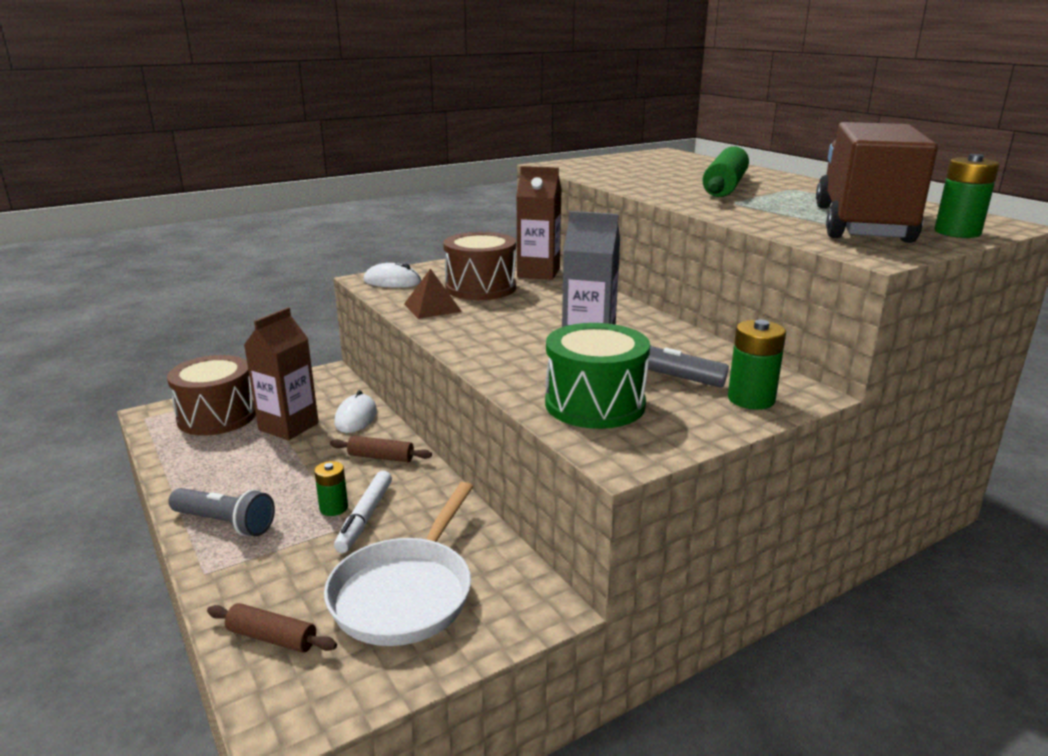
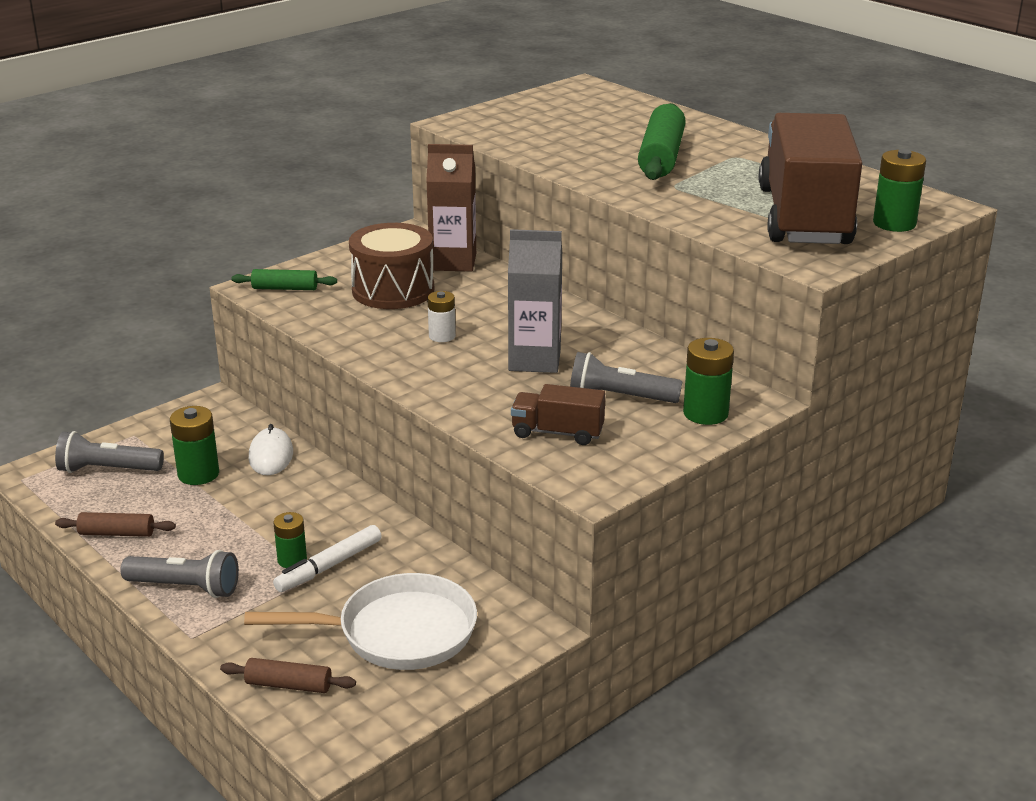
camera: 10 degrees left, 5 degrees up
brown drum [167,355,256,435] -> grey flashlight [55,431,164,473]
brown carton [244,307,319,440] -> green battery [170,406,219,485]
white pan [324,482,473,646] -> white pan turned 105 degrees counterclockwise [244,573,477,670]
brown rolling pin [330,436,432,462] -> brown rolling pin moved to [55,512,176,537]
white marker [334,471,392,553] -> white marker turned 45 degrees clockwise [273,525,382,592]
white mouse [364,263,421,288] -> green rolling pin [231,269,337,290]
brown pyramid [404,268,462,319] -> none
green drum [545,323,650,429] -> brown truck [511,384,605,445]
none -> white battery [427,291,456,342]

